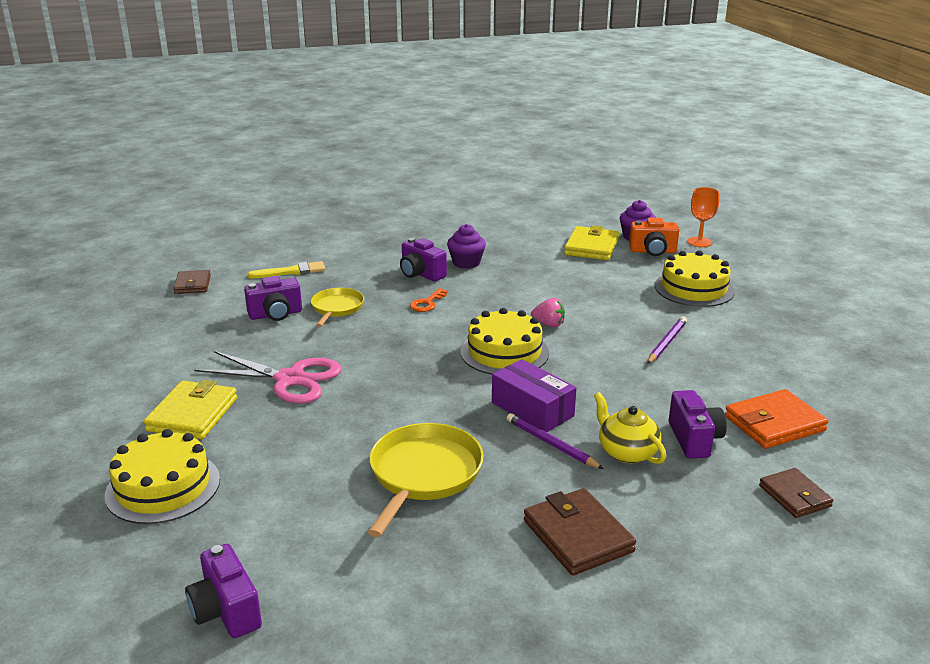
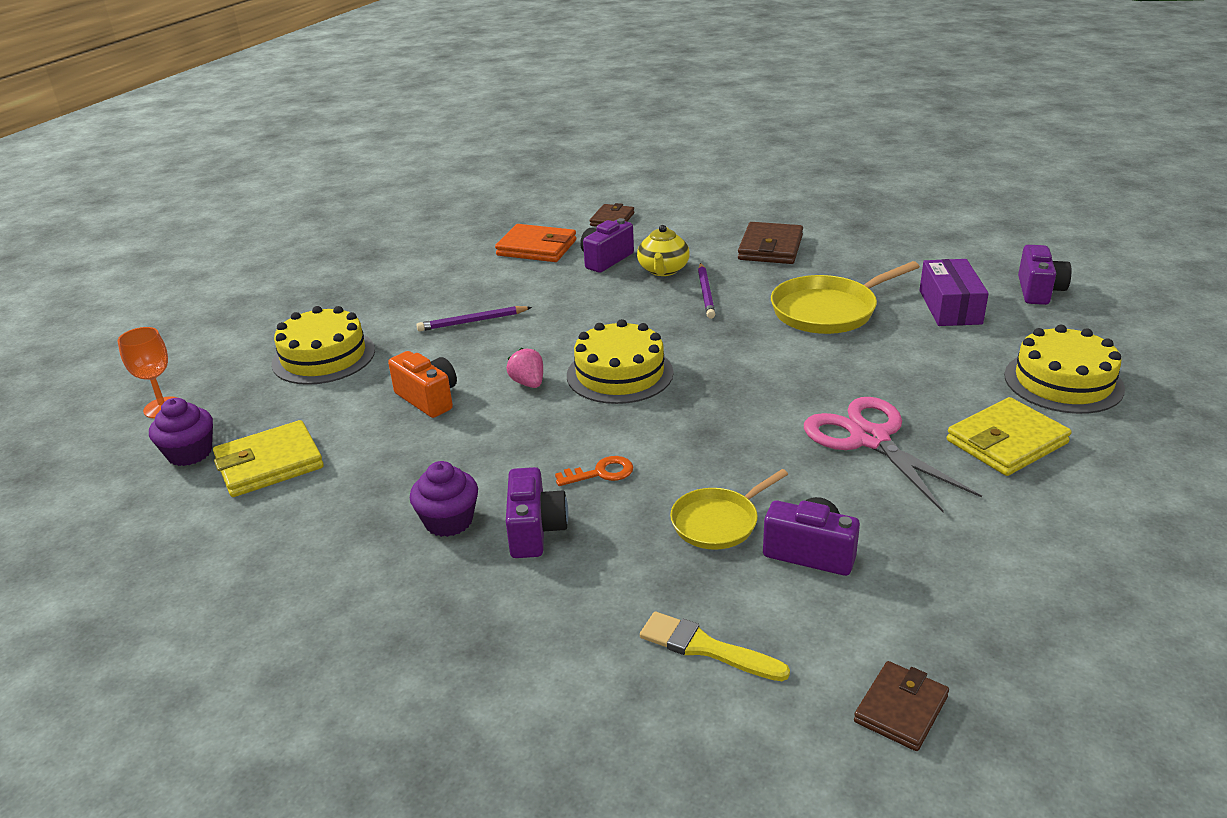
camera: 135 degrees left, 5 degrees up
purple box [492,359,576,432] -> purple box moved to [920,259,989,326]
orange camera [629,218,679,256] -> orange camera moved to [388,351,457,418]

